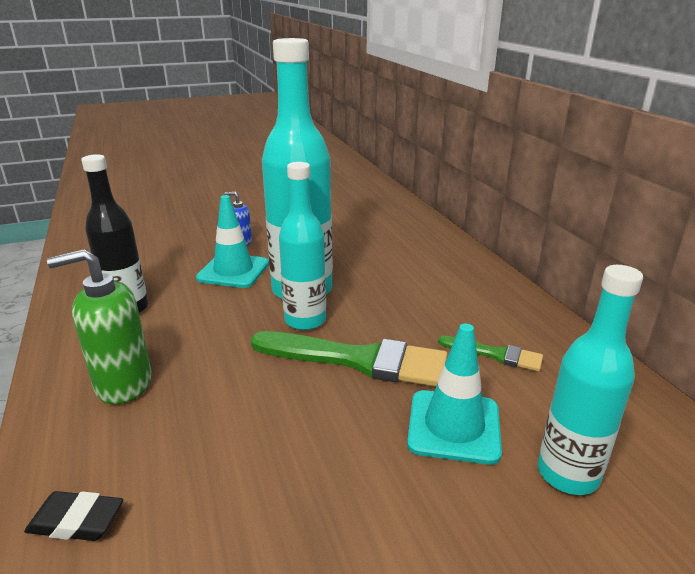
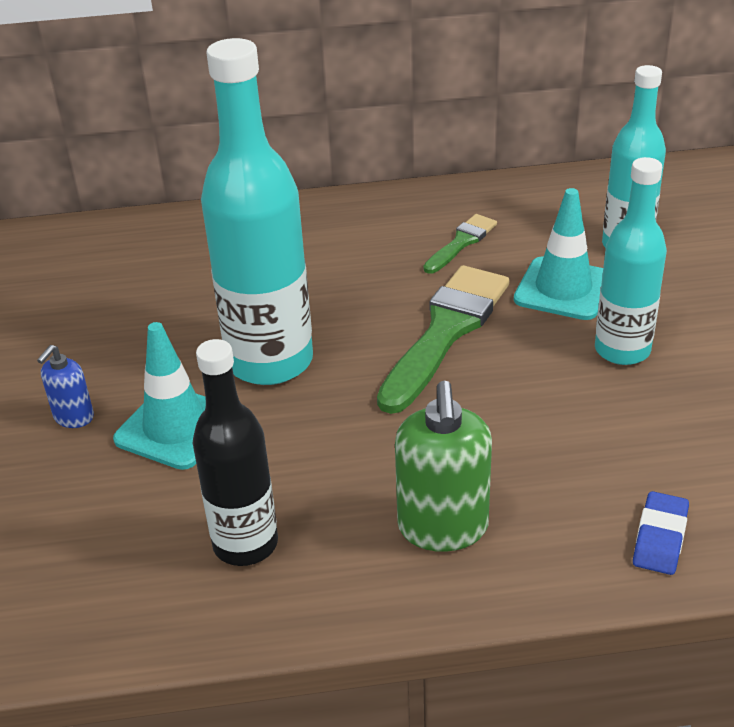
camera: 75 degrees left, 10 degrees up
black eraser [24,491,123,541] -> blue eraser [633,491,689,575]
turquoise bottle [279,162,326,330] -> turquoise bottle moved to [595,157,667,365]

